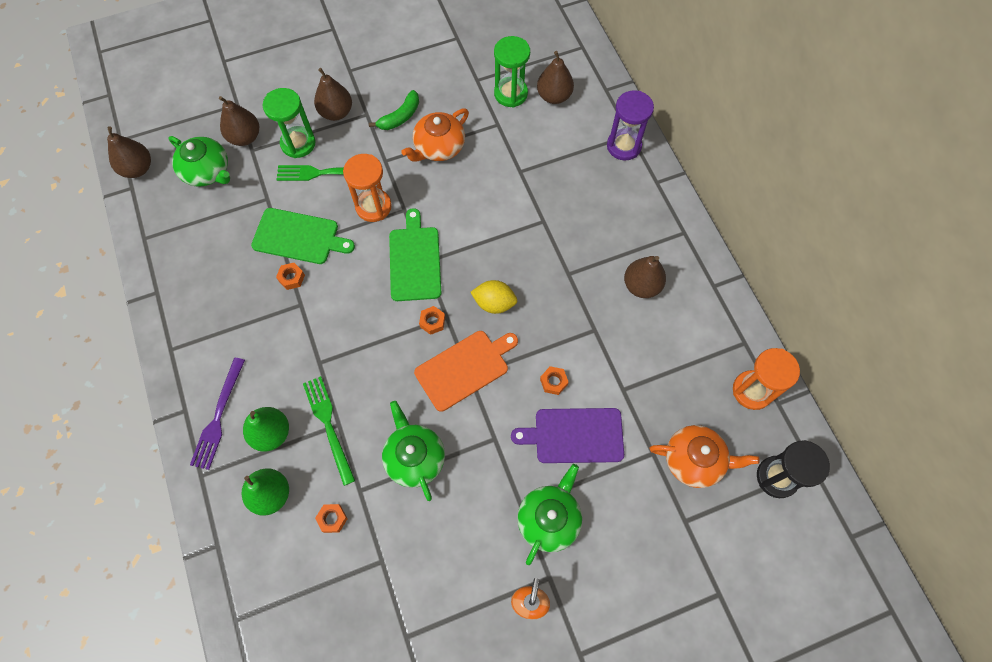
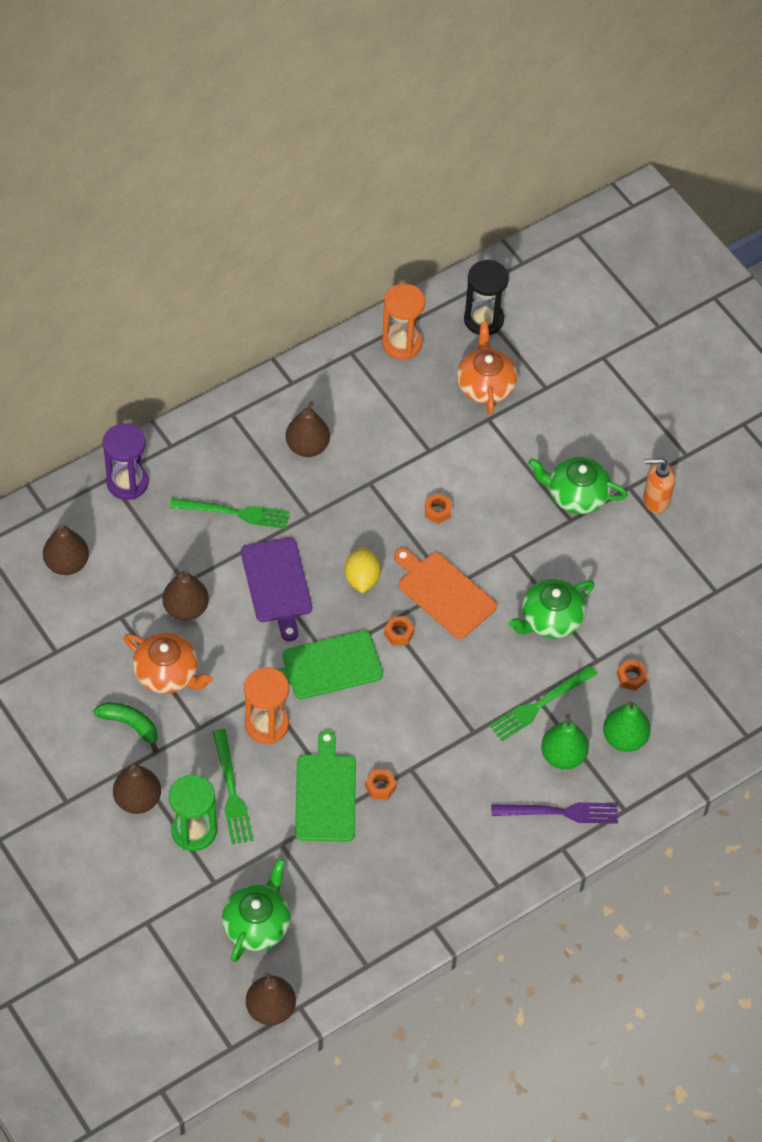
camera: 105 degrees left, 10 degrees down
brown pear [219,96,259,146] -> brown pear moved to [162,569,209,621]
green hourglass [494,36,530,107] -> none
purple cutting board [511,408,624,463] -> purple cutting board moved to [241,537,312,641]
none -> green fork [170,498,290,529]

